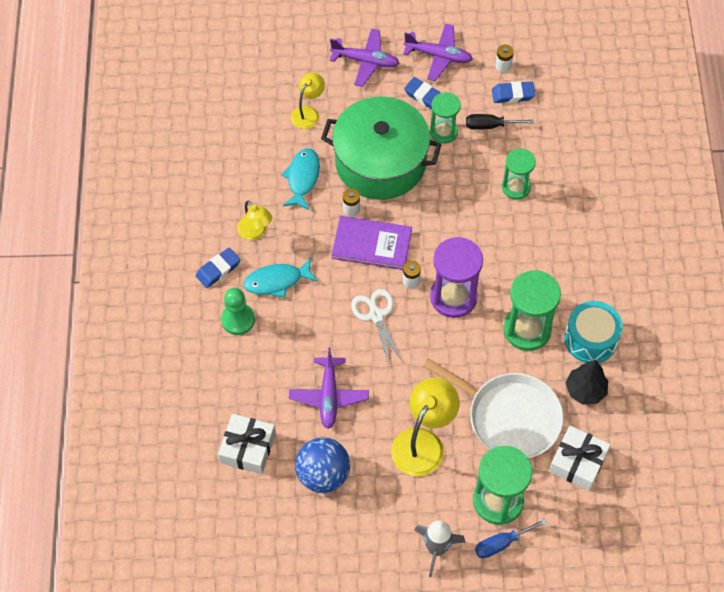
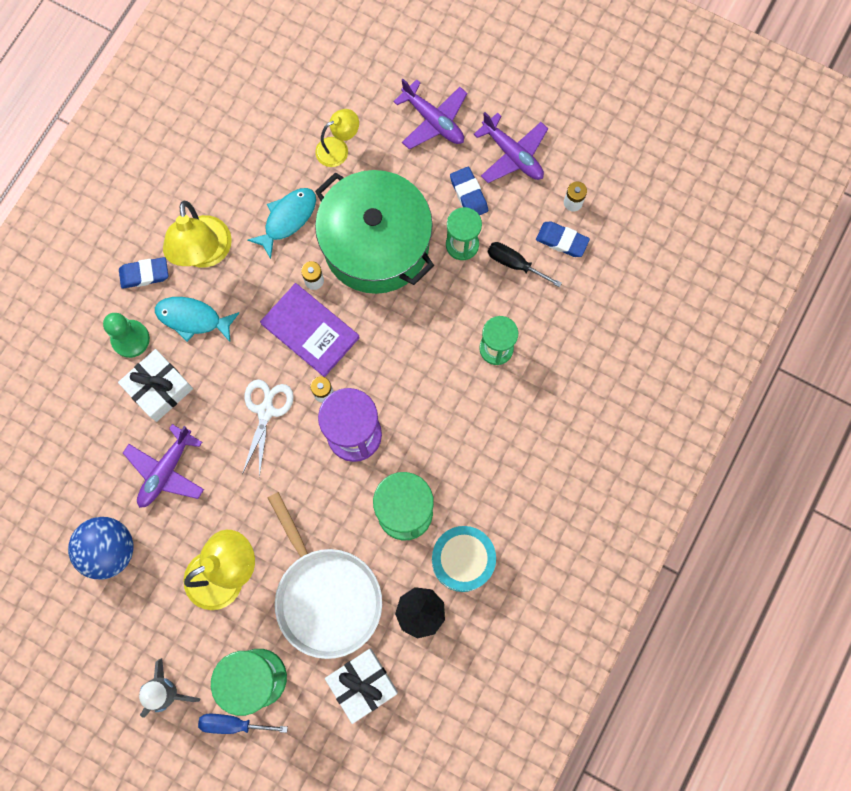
camera: 30 degrees right, 15 degrees up
white gift [218,414,276,474] -> white gift moved to [118,349,193,422]
yellow lamp [237,200,272,240] -> yellow lamp [163,201,232,268], size x1.66

